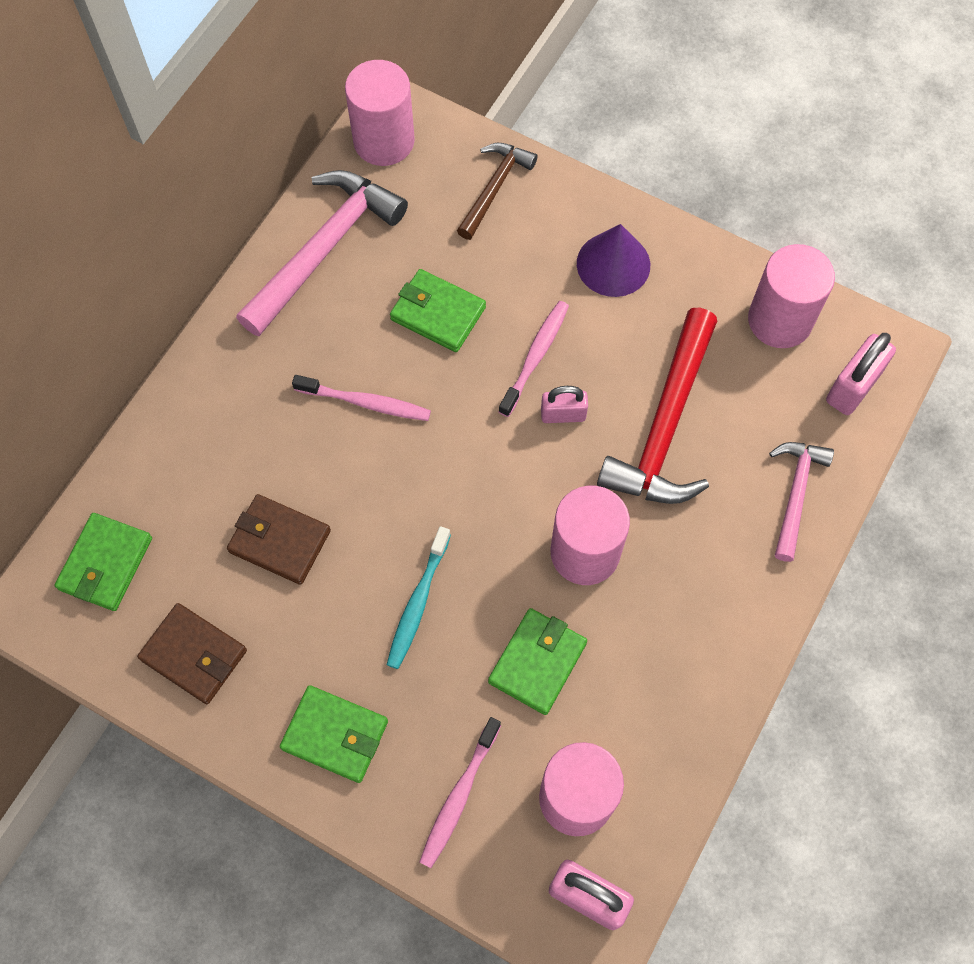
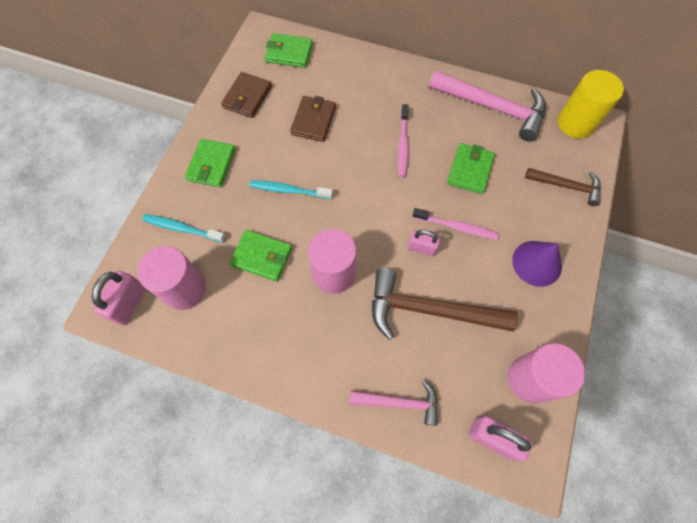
camera: 80 degrees right, 0 degrees up
pink cylinder [345,60,415,166] -> yellow cylinder [558,70,624,138]
pink toothbrush [419,717,501,868] -> turquoise toothbrush [142,214,226,243]
pink padlock [541,386,588,423] -> pink padlock turned 60 degrees counterclockwise [408,230,440,256]
red hammer [597,308,717,504] -> brown hammer [372,268,518,340]

